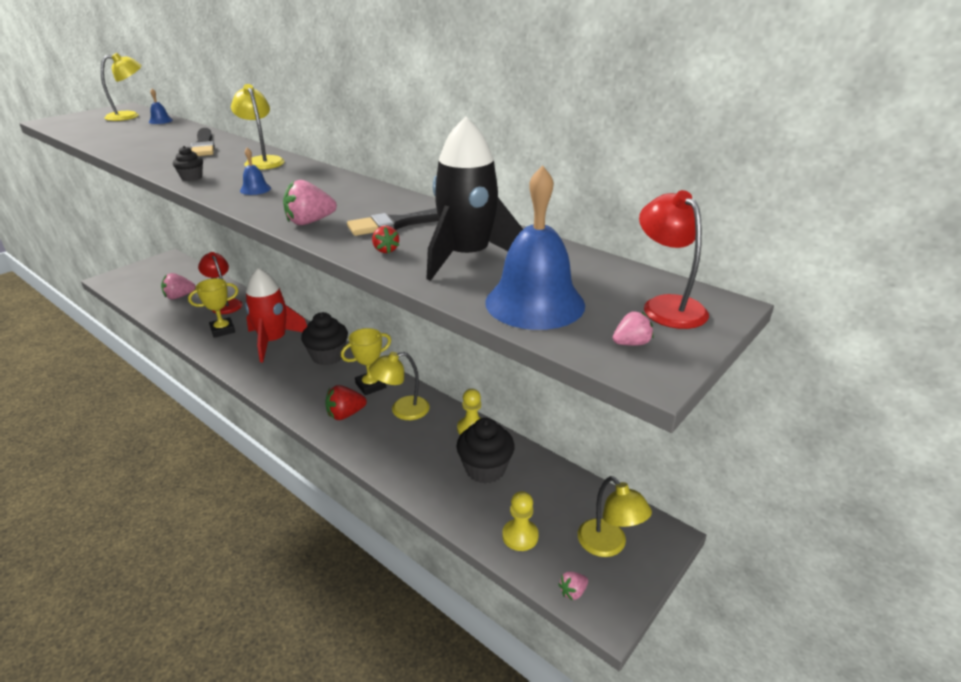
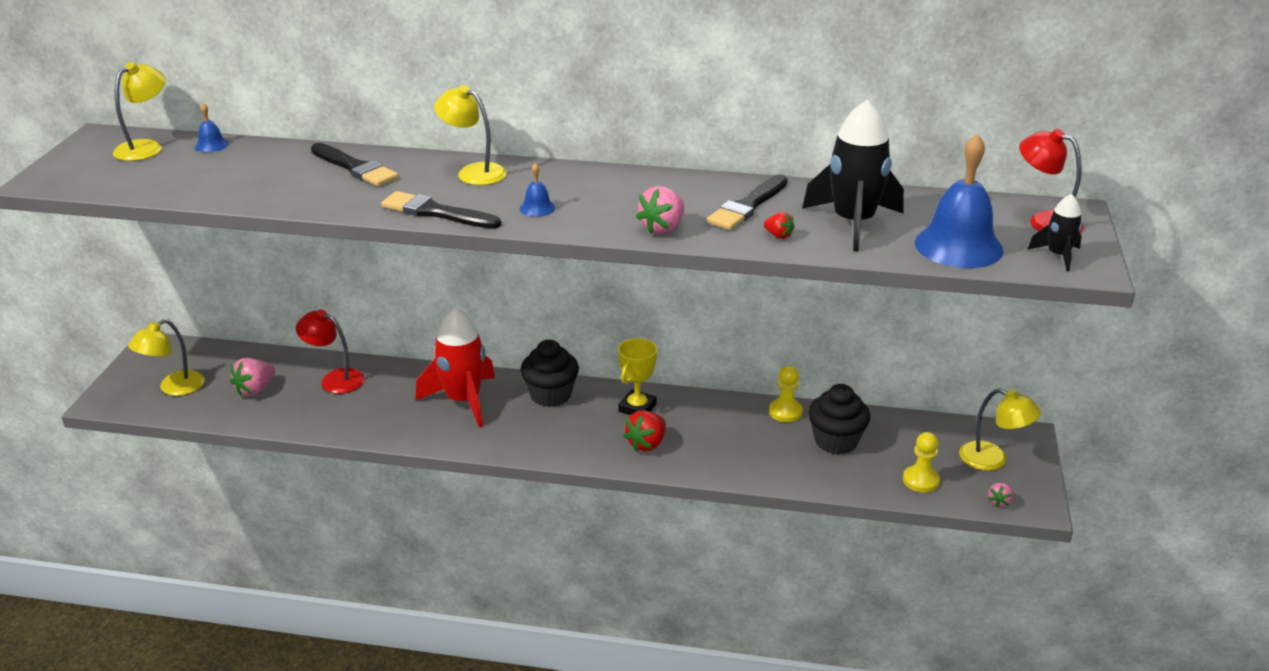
camera: 30 degrees left, 0 degrees up
black cupcake [173,146,203,181] -> black brush [381,191,501,229]
yellow trophy [188,278,238,338] -> none
yellow lamp [369,352,430,420] -> yellow lamp moved to [128,319,205,396]
pink strawberry [613,311,654,346] -> black rocket [1027,194,1082,271]

